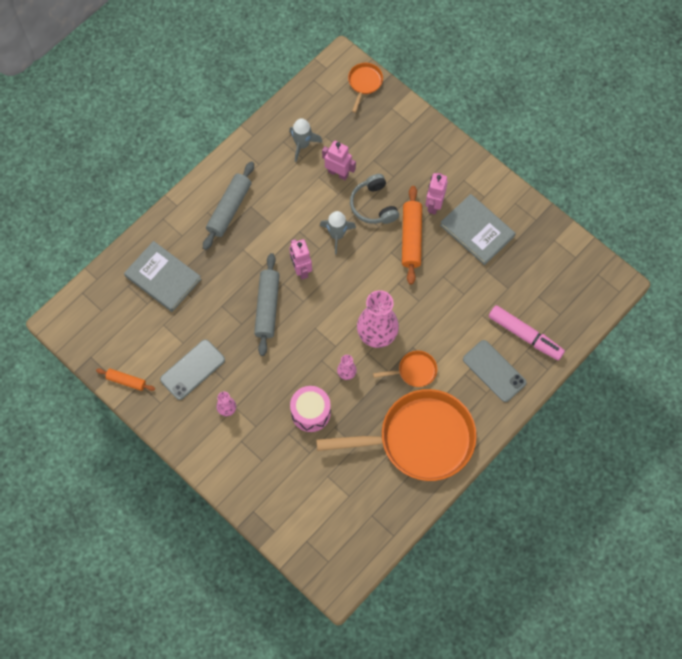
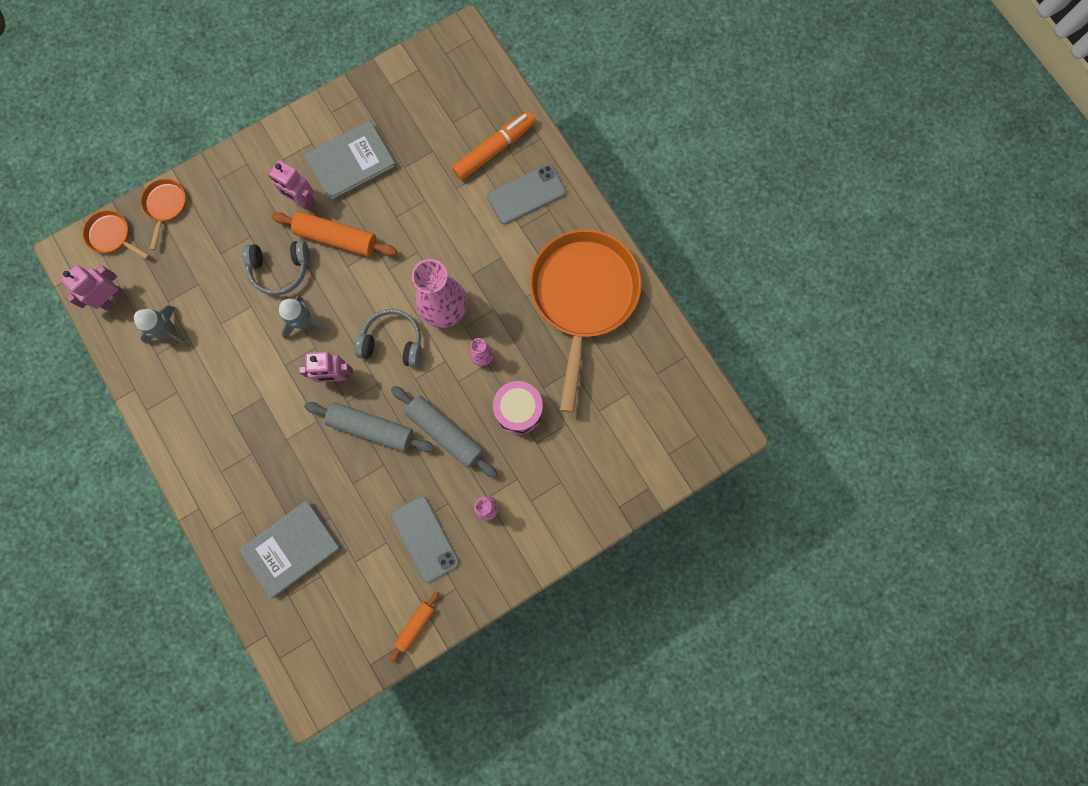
camera: 75 degrees left, 10 degrees up
grey rolling pin [203,161,254,250] -> grey rolling pin moved to [391,386,497,478]
pink robot [322,141,356,180] -> pink robot moved to [60,265,125,310]
orange pan [373,351,437,387] -> orange pan moved to [141,179,187,250]
pink marker [489,305,565,360] -> orange marker [452,111,535,180]
none -> grey headphones [355,309,421,367]

